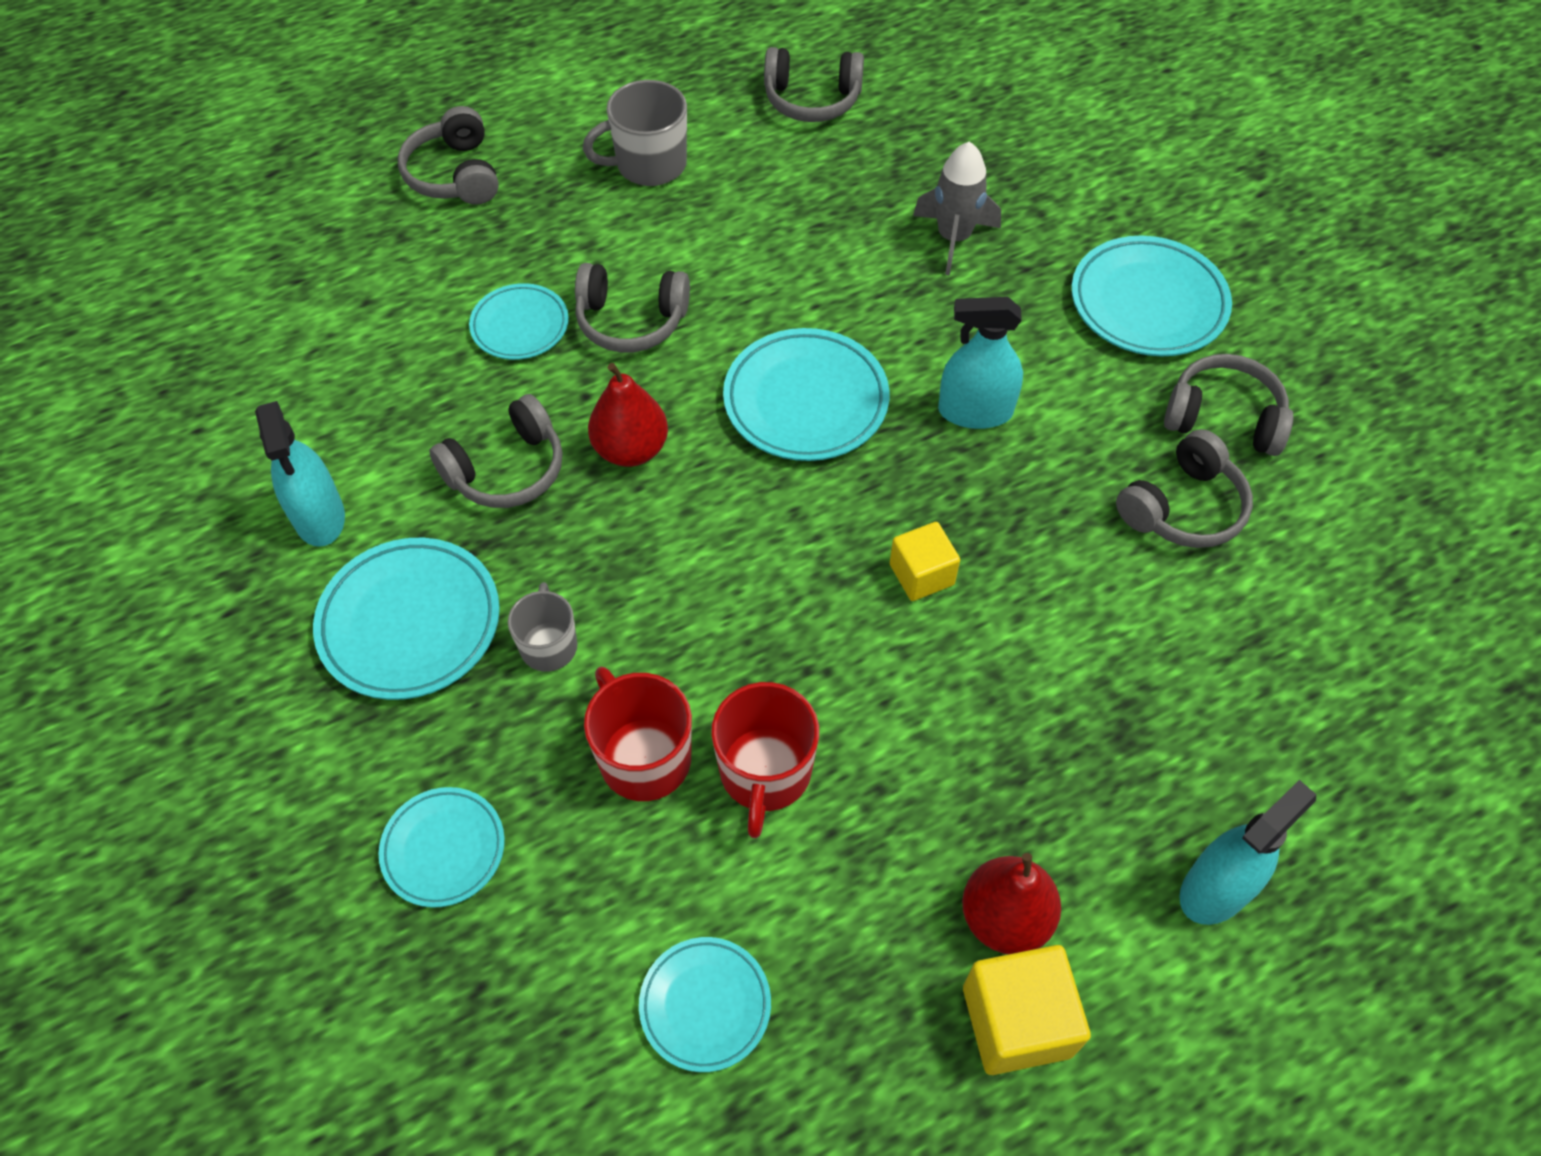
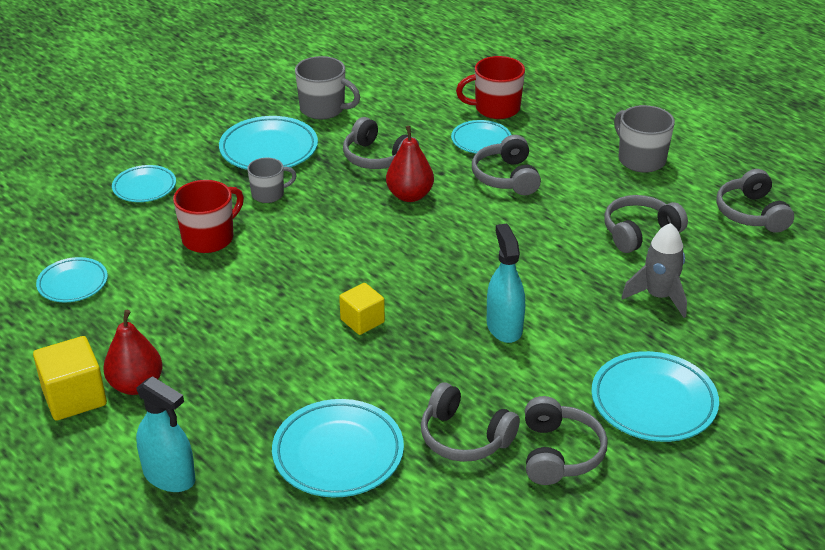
camera: 75 degrees right, 20 degrees down
turquoise spray bottle [255,401,345,547] -> grey mug [295,56,360,119]
grey headphones [398,106,499,205] -> grey headphones moved to [604,195,688,253]
red mug [711,682,819,838] -> red mug moved to [456,56,525,119]
turquoise plate [723,328,890,461] -> turquoise plate moved to [272,399,404,497]

